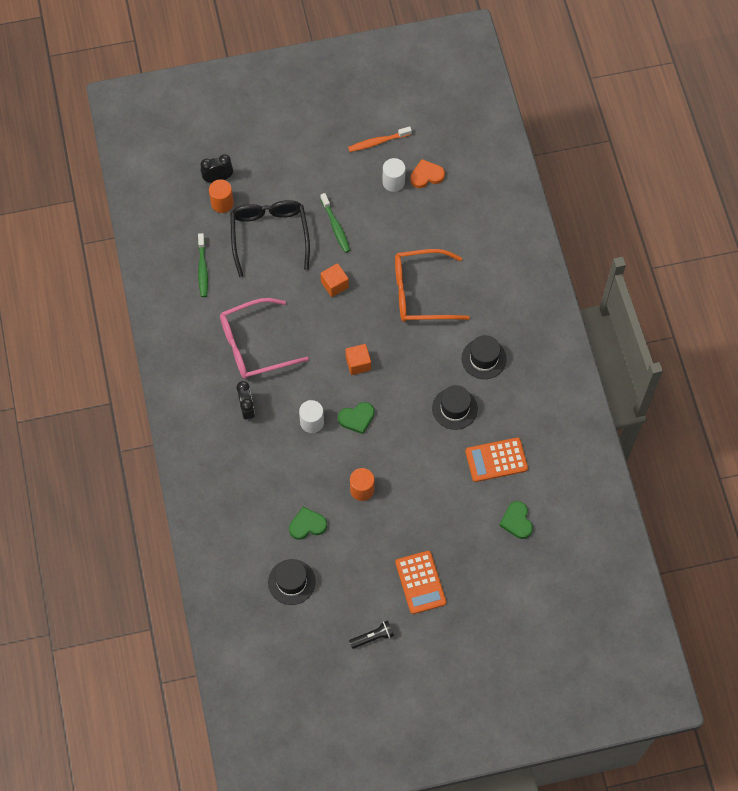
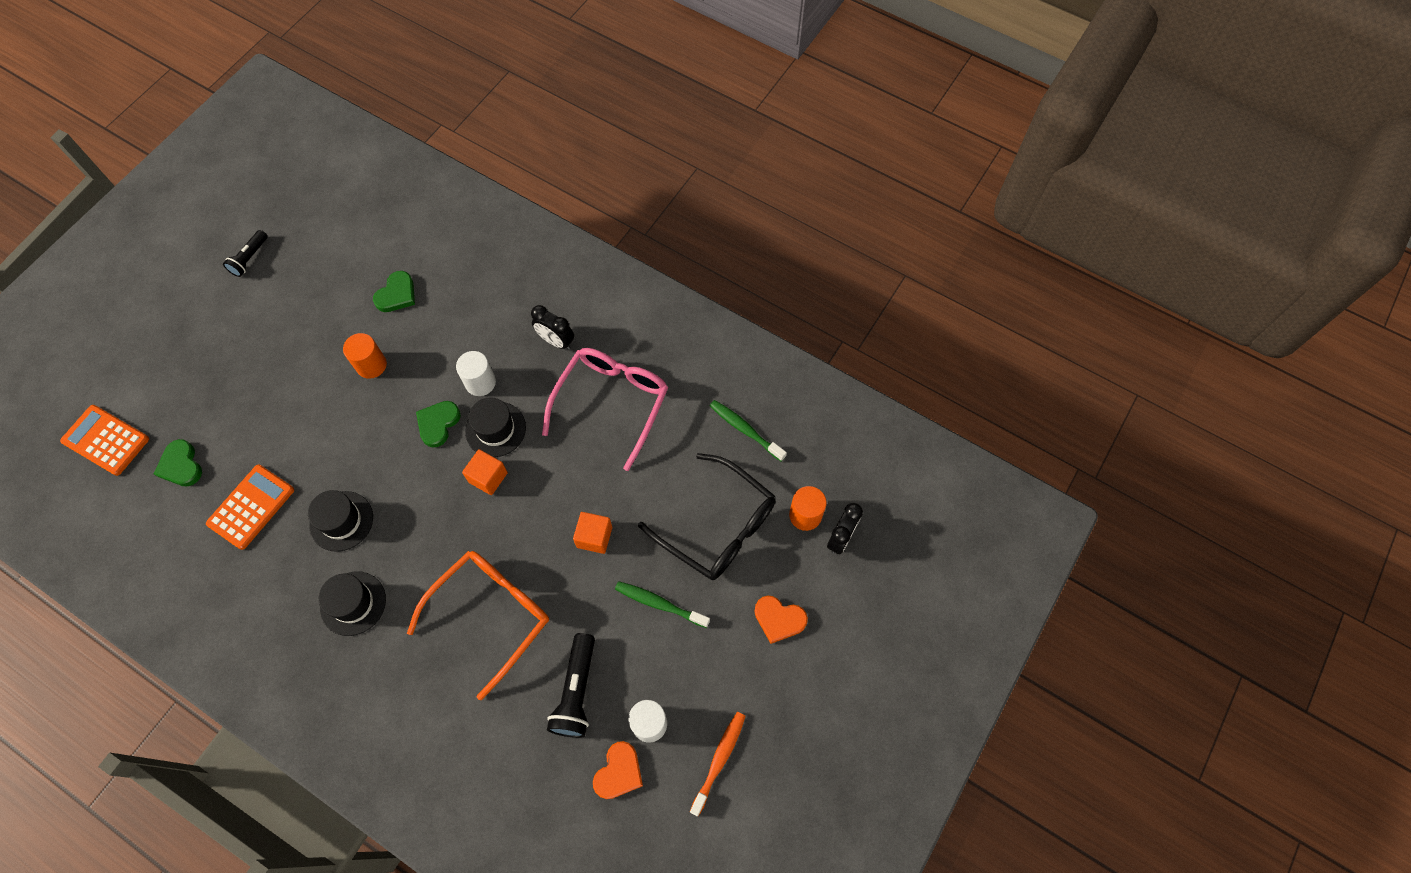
camera: 135 degrees right, 0 degrees up
black hat [268,559,316,605] -> black hat moved to [465,397,526,457]
orange calculator [395,551,446,614] -> orange calculator moved to [60,405,149,476]
green heart [499,501,533,539] -> green heart turned 150 degrees counterclockwise [154,439,202,486]
none -> black flashlight [547,633,595,738]
none -> orange heart [754,596,808,644]

